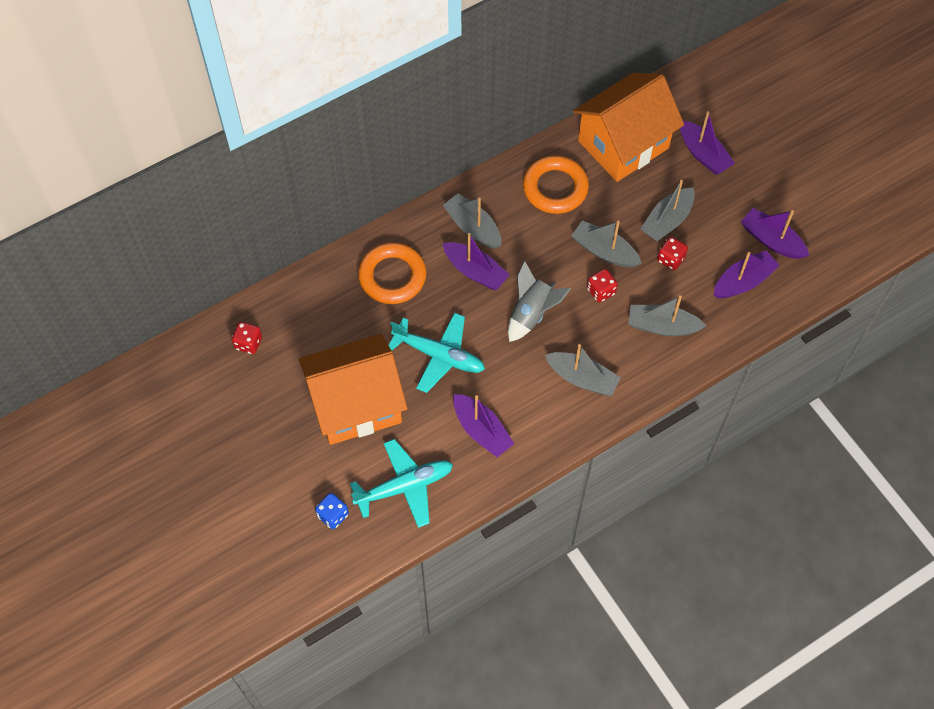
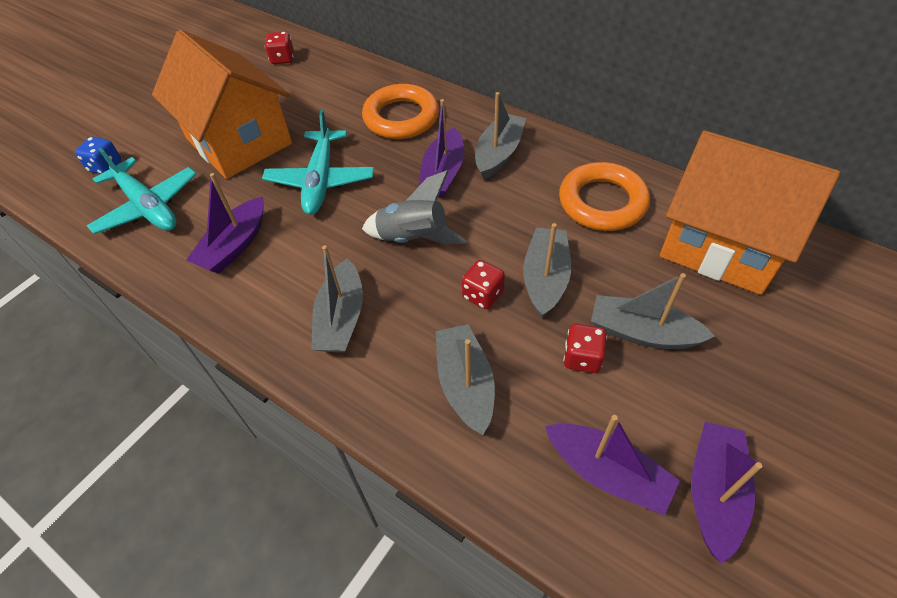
camera: 70 degrees right, 10 degrees down
purple boat [680,111,735,175] -> none

